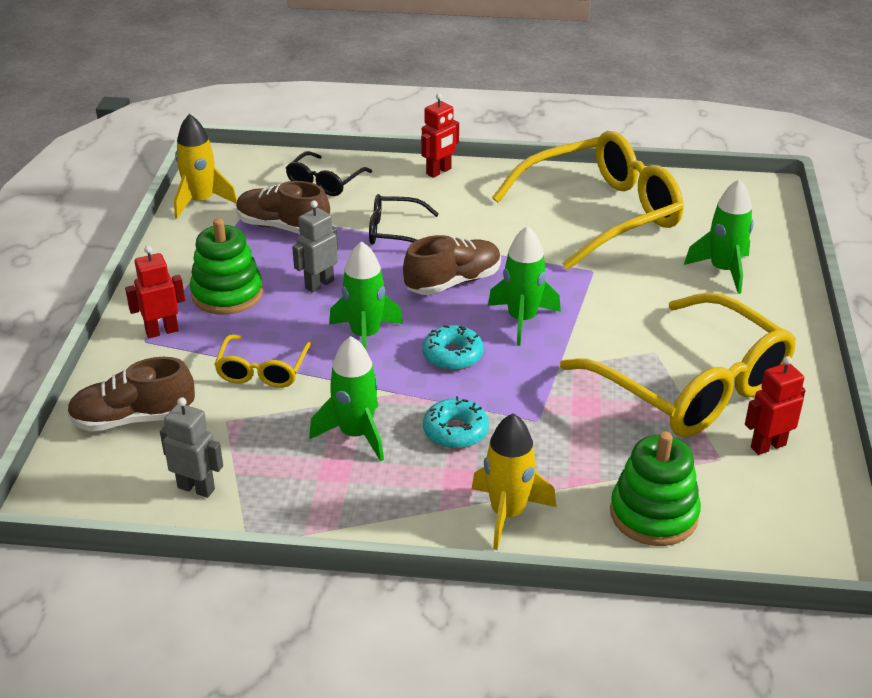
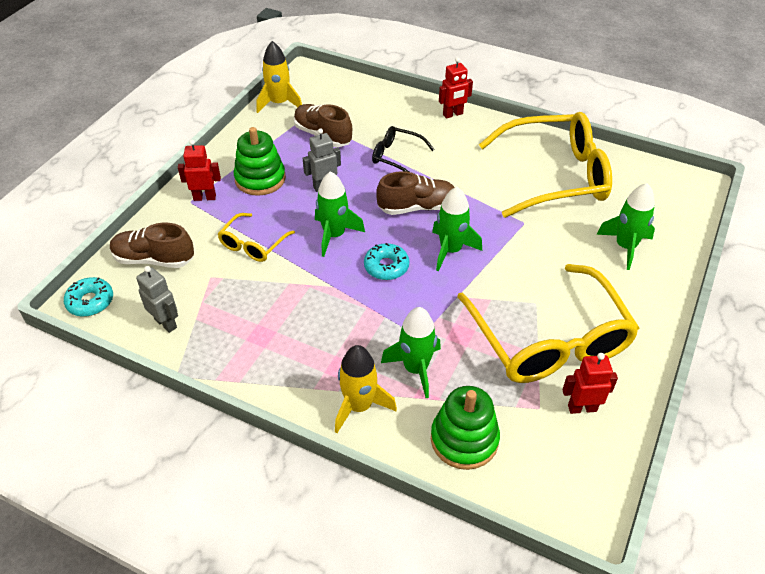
camera: 20 degrees right, 10 degrees up
black glasses [286,151,372,196] -> none
green rocket [309,336,384,461] -> green rocket moved to [381,307,441,398]
turquoise donut [423,396,489,449] -> turquoise donut moved to [64,277,113,317]

